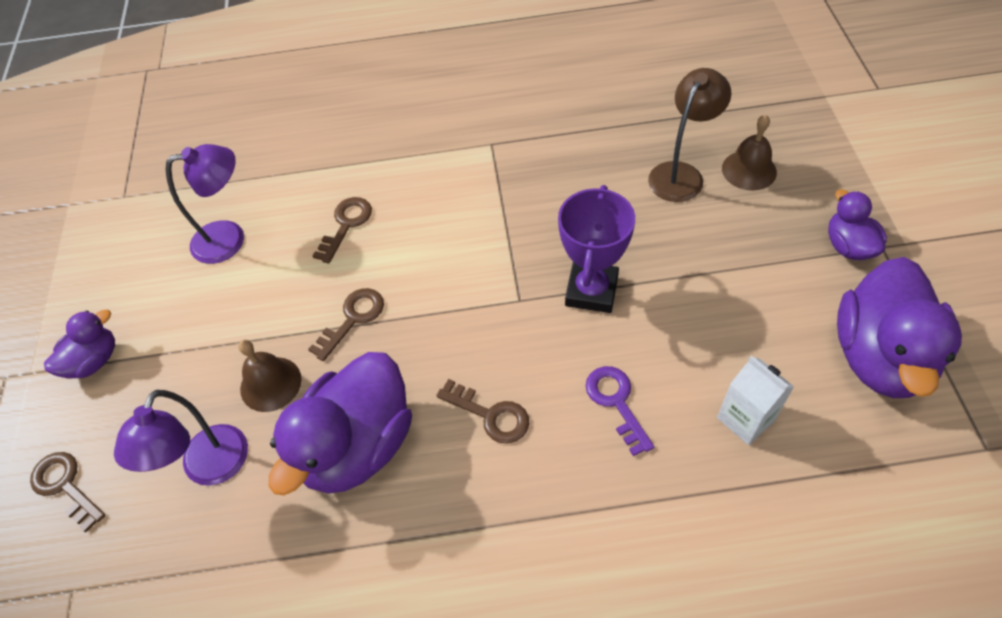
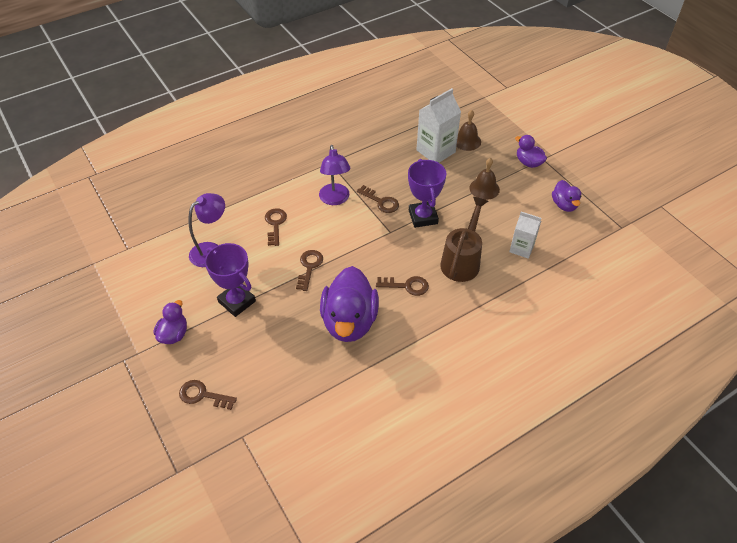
camera: 30 degrees left, 5 degrees down
purple lamp [114,390,248,486] -> purple lamp moved to [319,145,351,205]
brown bell [238,340,301,412] -> brown bell moved to [469,158,500,200]
purple key [586,366,654,456] -> brown watering can [440,197,488,282]
brown lamp [648,68,731,202] -> white carton [416,88,461,163]
purple duck [837,257,962,398] -> purple duck [552,180,581,212], size x0.52
none -> purple trophy [205,243,256,317]
none -> brown key [357,185,399,213]

